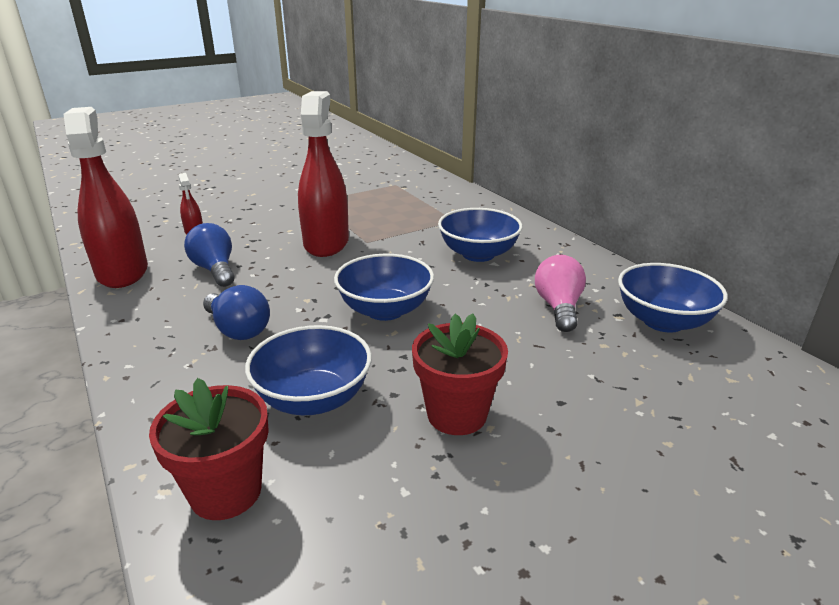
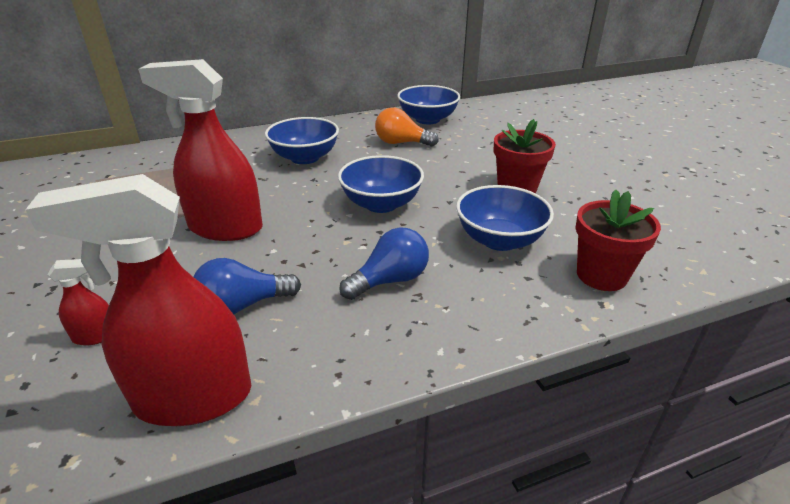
camera: 80 degrees left, 5 degrees up
pink light bulb [535,255,586,332] -> orange light bulb [375,108,439,147]

